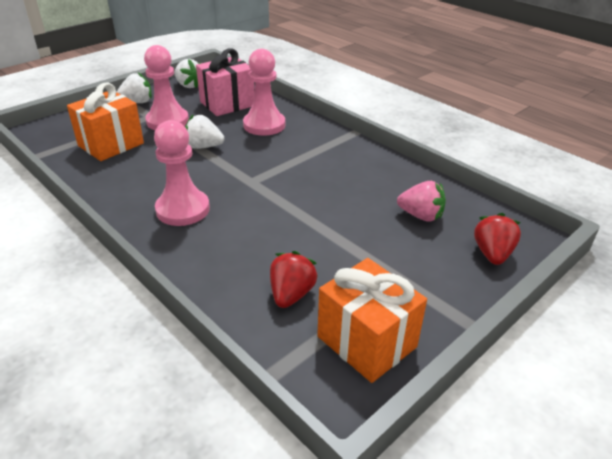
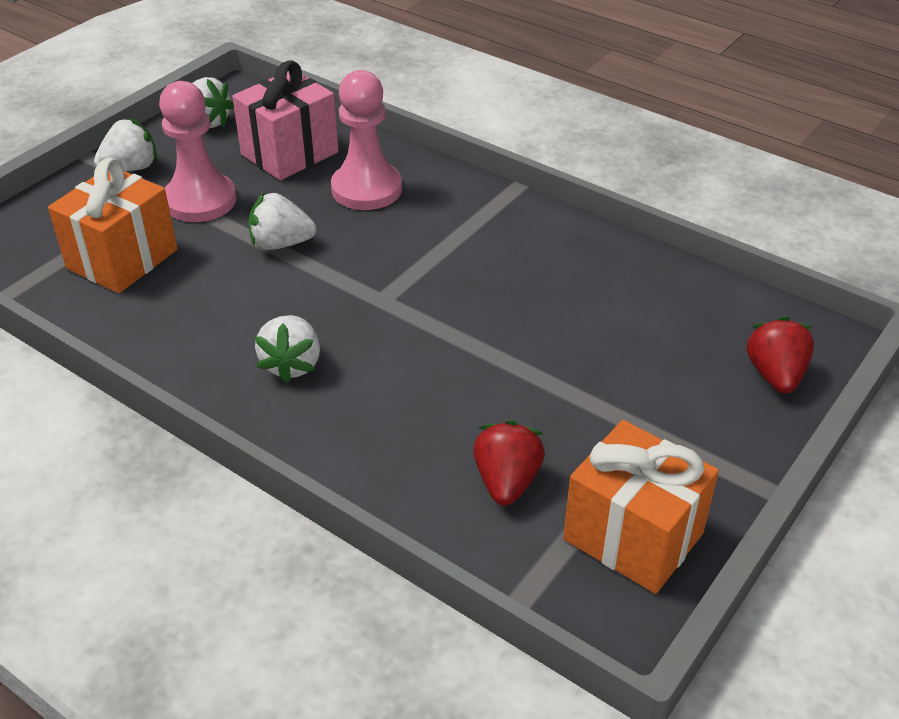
camera: 10 degrees left, 5 degrees up
pink pawn [154,120,210,226] -> white strawberry [255,315,320,383]
pink strawberry [397,181,446,222] -> none

